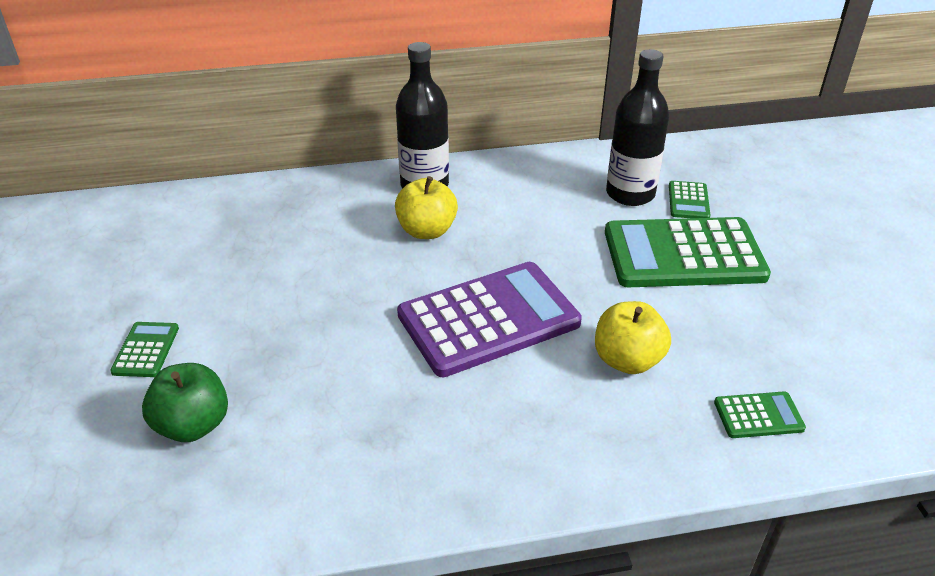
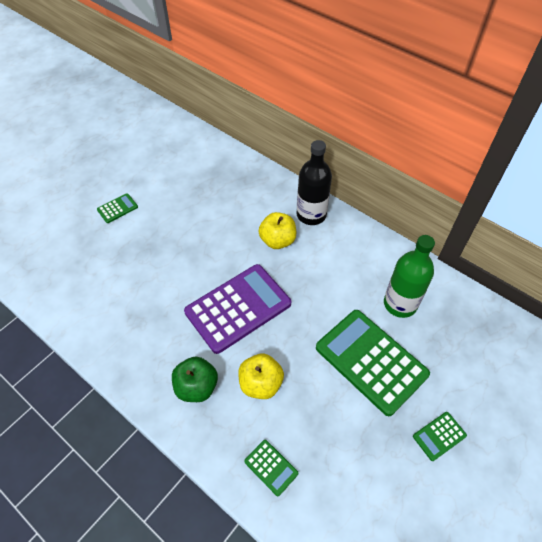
camera: 50 degrees right, 15 degrees up
green apple [142,363,228,442] -> green apple moved to [172,357,218,402]
purple calculator [397,262,582,377] -> purple calculator turned 60 degrees counterclockwise [184,264,291,354]
black bottle [606,49,669,206] -> green bottle [384,235,435,318]
green calculator [669,181,710,218] -> green calculator moved to [413,412,467,461]

